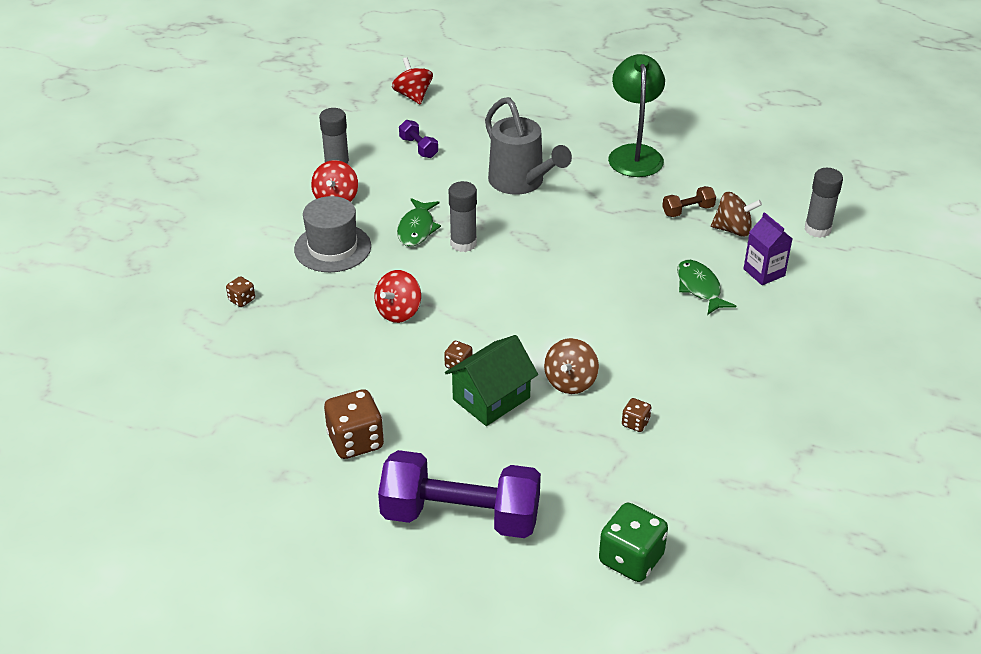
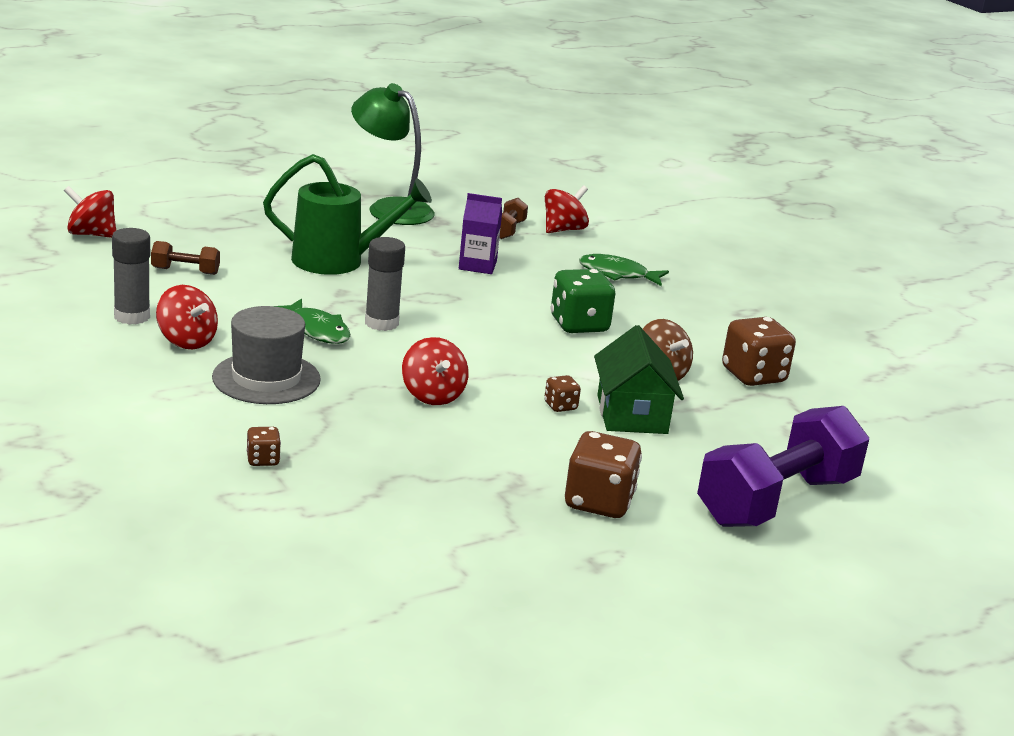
camera: 55 degrees left, 15 degrees down
purple dumbbell [399,120,438,158] -> brown dumbbell [151,241,220,275]
grey watering can [485,97,572,195] -> green watering can [263,154,432,275]
green dice [599,503,668,582] -> green dice moved to [551,269,615,333]
brown dice [622,398,651,432] -> brown dice [722,317,796,386], size x2.03
brown spinning top [711,192,762,237] -> red spinning top [545,185,589,233]
purple carton [743,212,792,285] -> purple carton moved to [459,193,502,274]
grey glue stick [804,168,843,238] -> none

